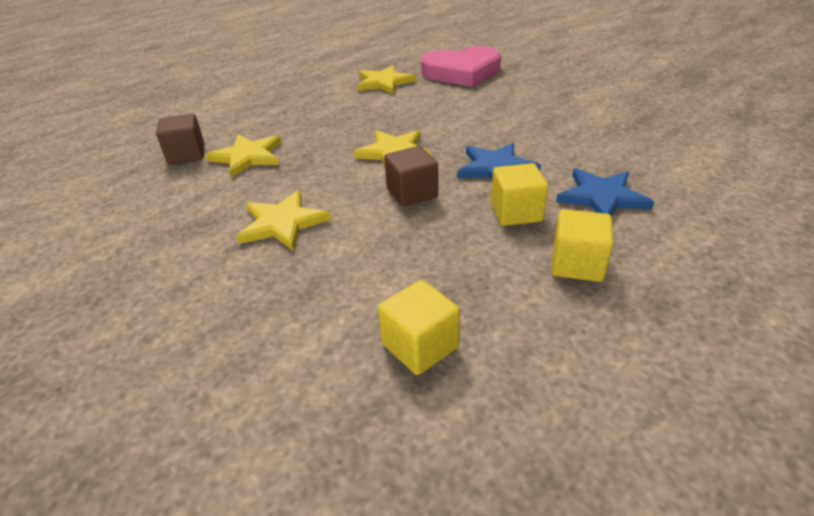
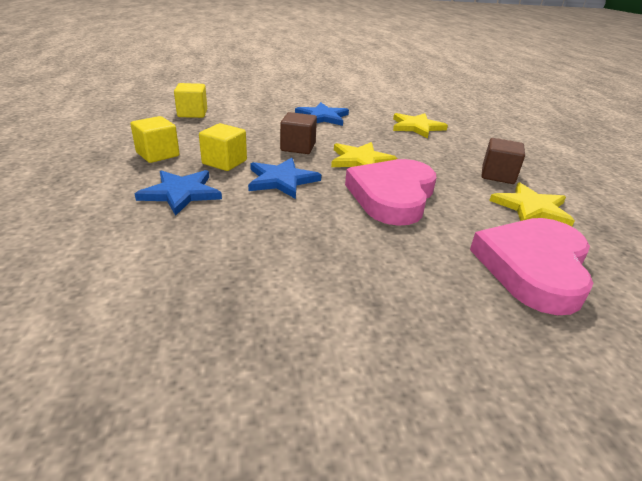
camera: 120 degrees right, 5 degrees down
brown cube [156,114,204,164] -> brown cube moved to [482,138,525,184]
yellow star [237,190,331,251] -> blue star [295,102,349,126]
none -> pink heart [345,159,436,226]

